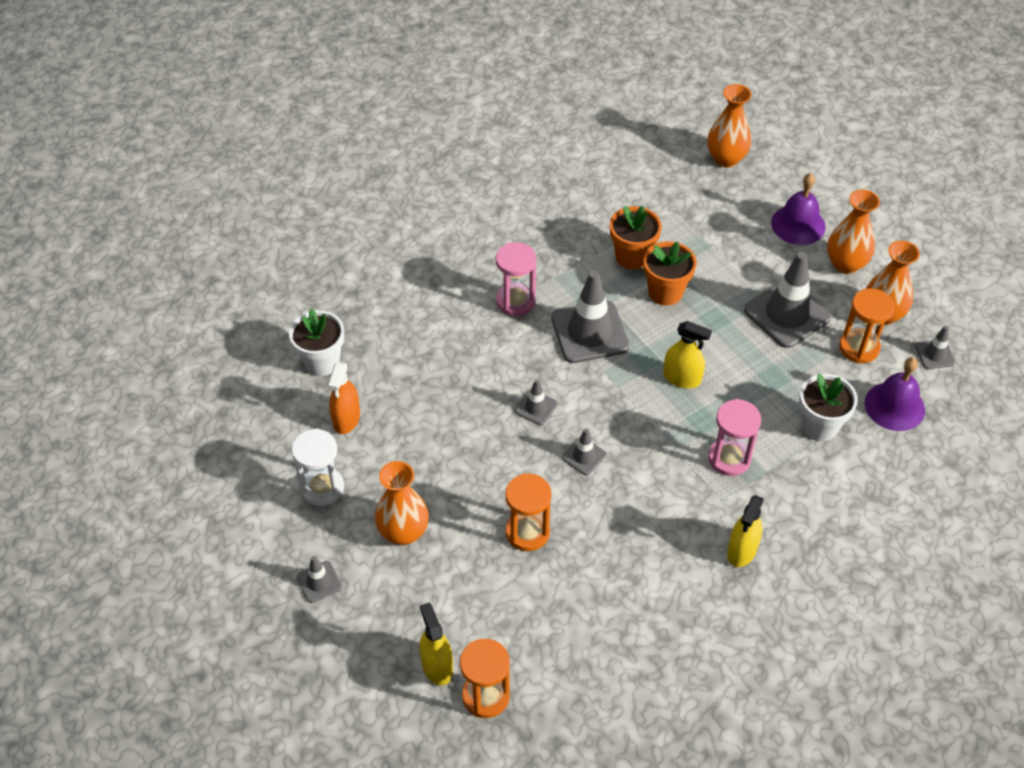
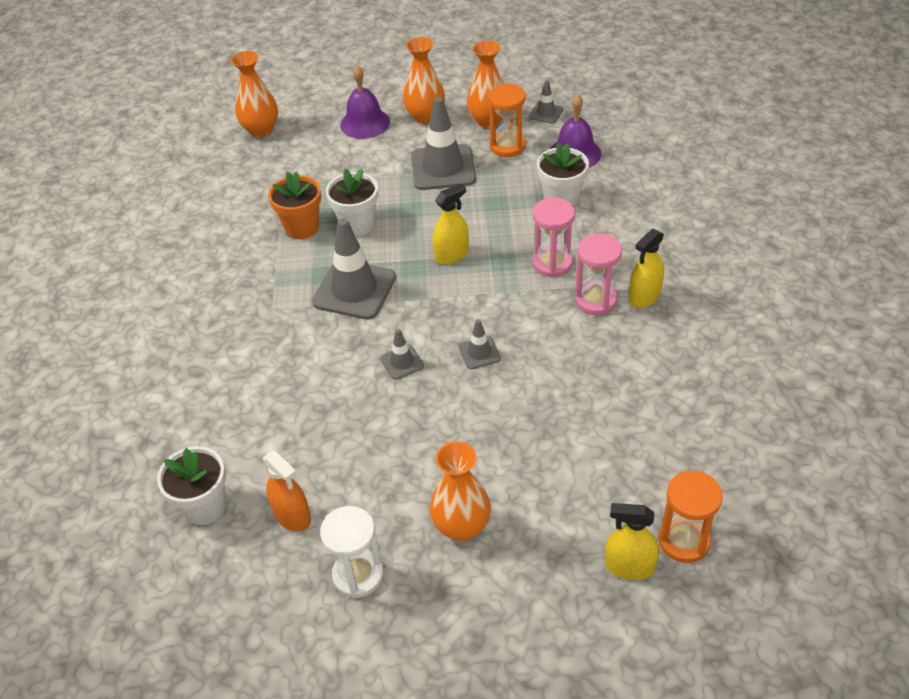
camera: 55 degrees left, 5 degrees down
grey traffic cone [297,556,342,603] -> none
pink hourglass [496,242,536,316] -> pink hourglass moved to [575,234,622,315]
orange hourglass [505,473,552,551] -> none
orange flower pot [644,241,697,305] -> white flower pot [326,169,378,236]
yellow spray bottle [727,495,764,567] -> yellow spray bottle turned 75 degrees clockwise [629,229,664,308]

